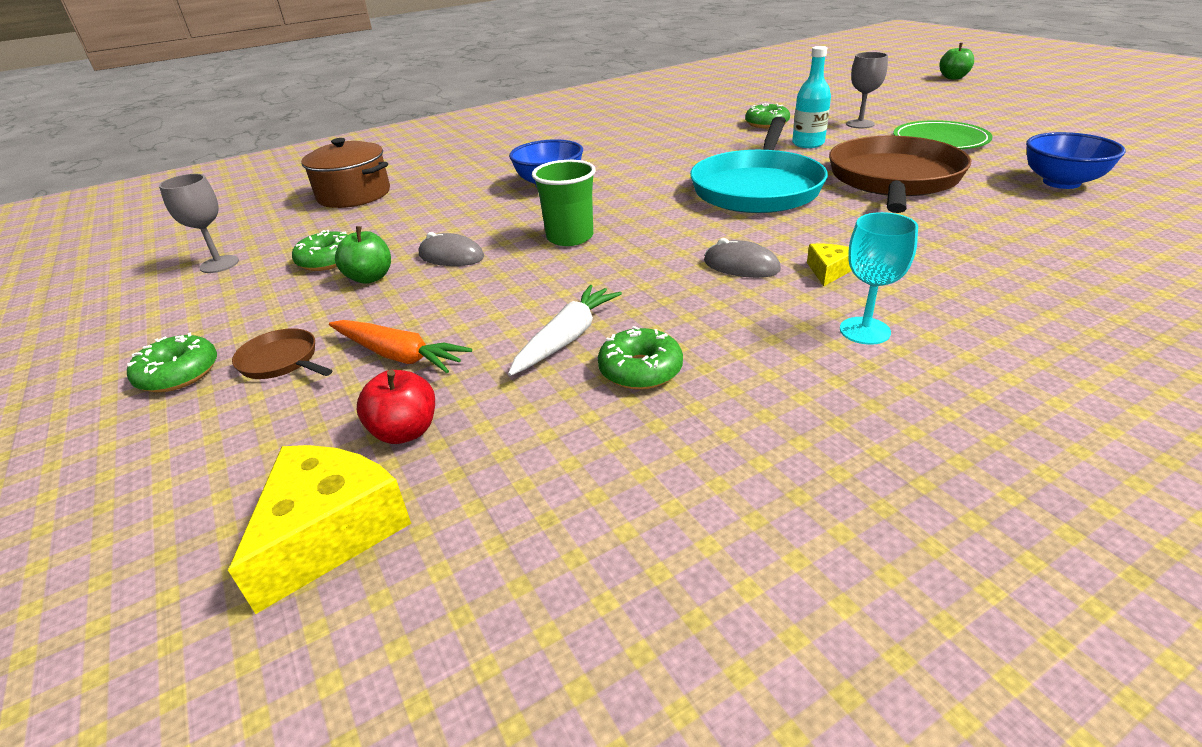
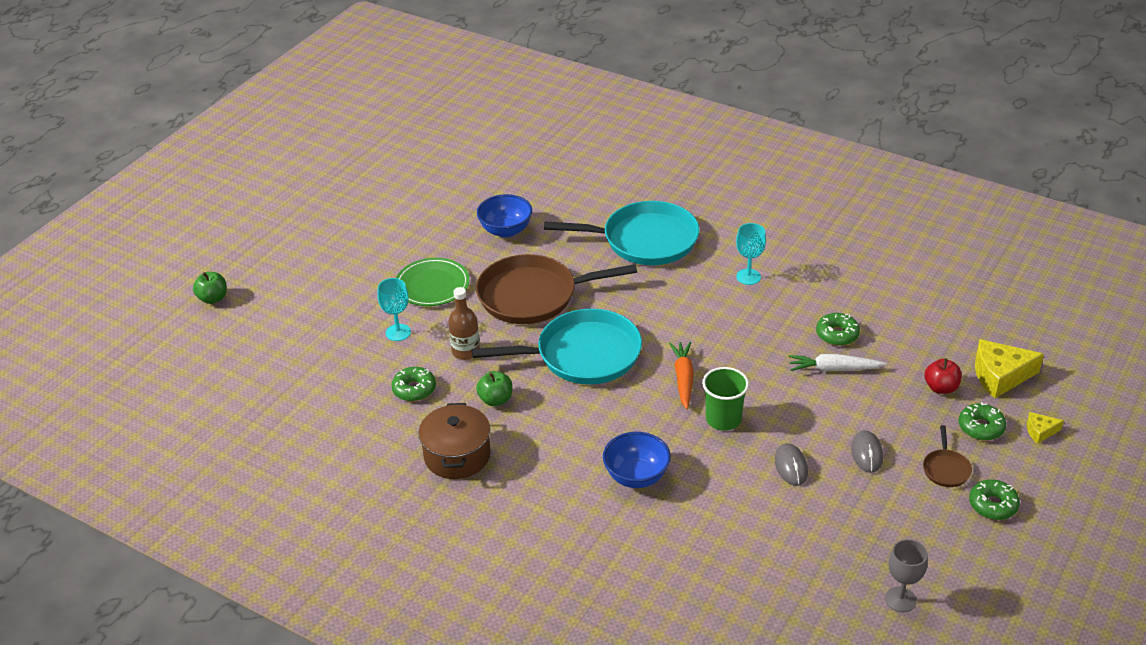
camera: 120 degrees left, 5 degrees up
green donut [292,230,347,271] -> green donut moved to [959,402,1006,440]
brown pot [301,138,390,208] -> brown pot moved to [419,403,491,479]
orange carrot [329,320,472,373] -> orange carrot moved to [669,342,694,410]
green apple [335,226,391,284] -> green apple moved to [476,371,512,406]
grey mouse [704,238,781,278] -> grey mouse moved to [851,430,883,473]
turquoise bottle [792,46,831,148] -> brown bottle [448,287,480,360]
yellow cheese [807,243,852,286] -> yellow cheese moved to [1027,412,1064,444]
grey goblet [846,52,888,128] -> turquoise goblet [377,278,411,341]
none -> turquoise pan [544,201,700,265]

